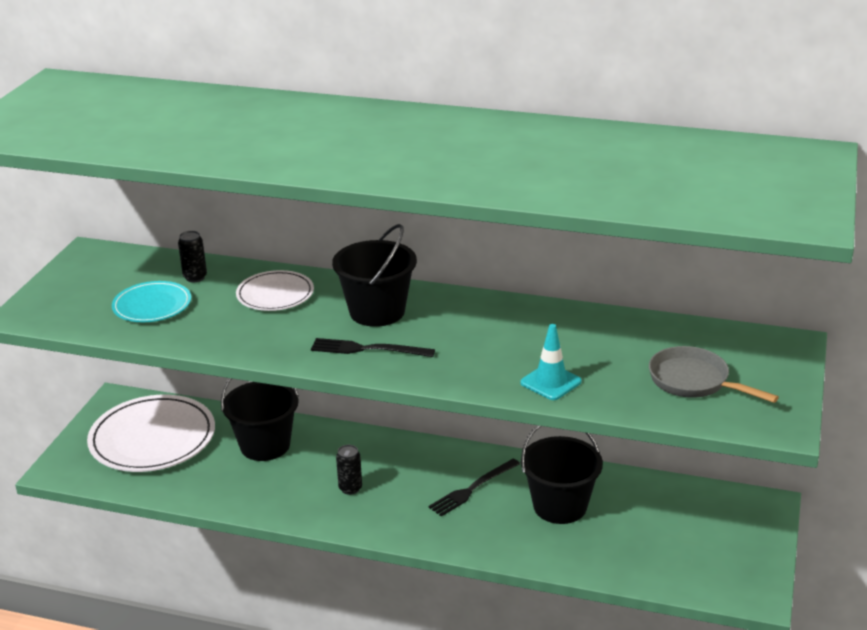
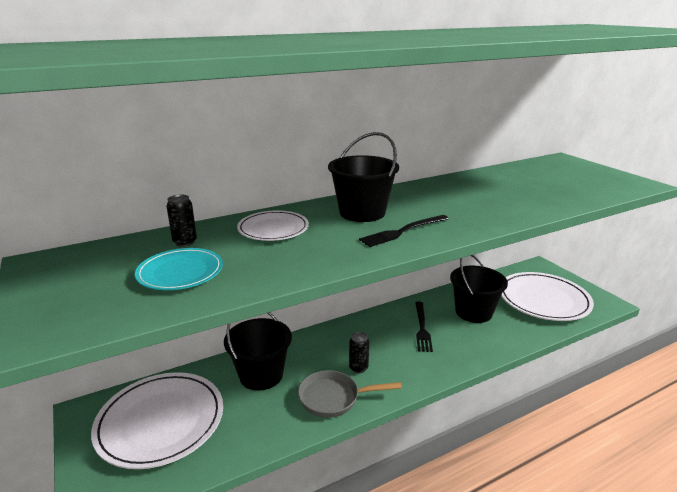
camera: 45 degrees left, 5 degrees down
turquoise traffic cone [520,324,582,400] -> none
grey pan [649,346,779,403] -> grey pan moved to [298,370,402,418]
none -> white plate [501,272,594,321]

